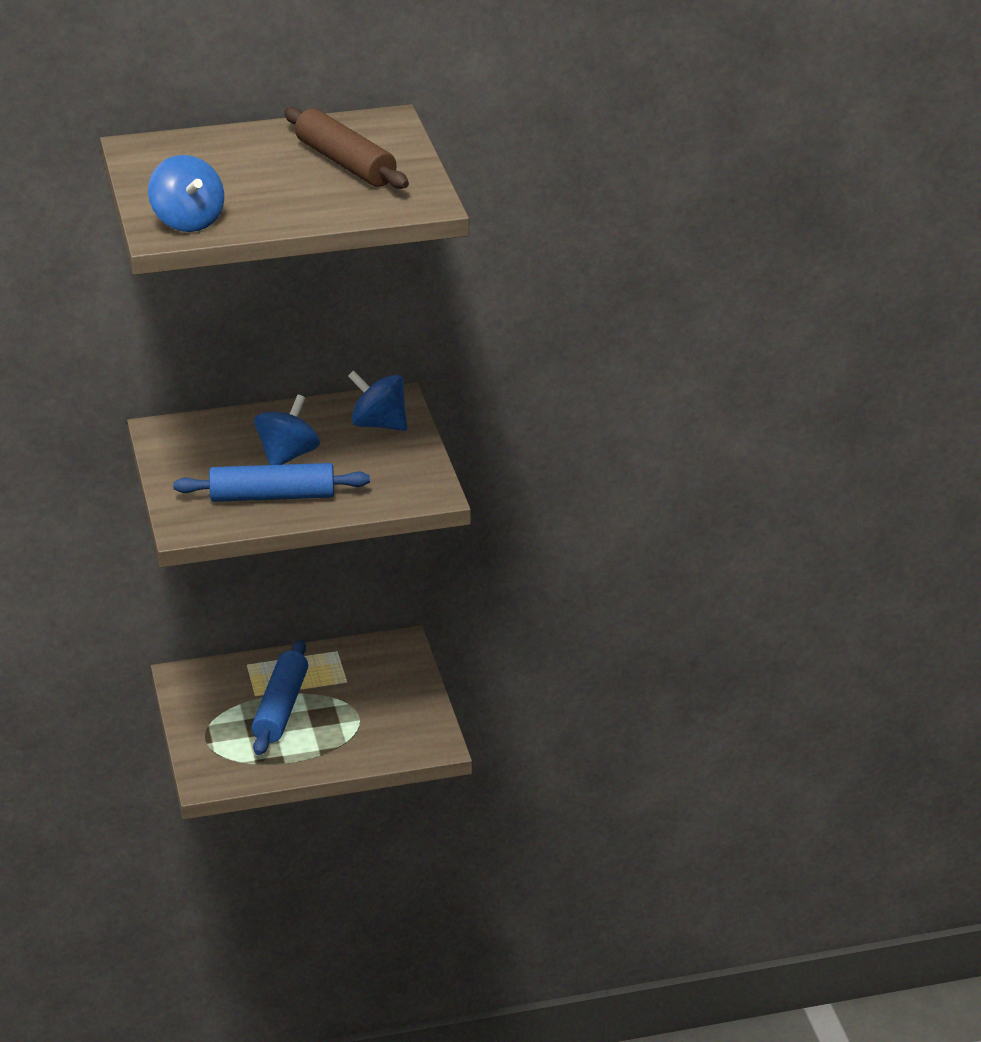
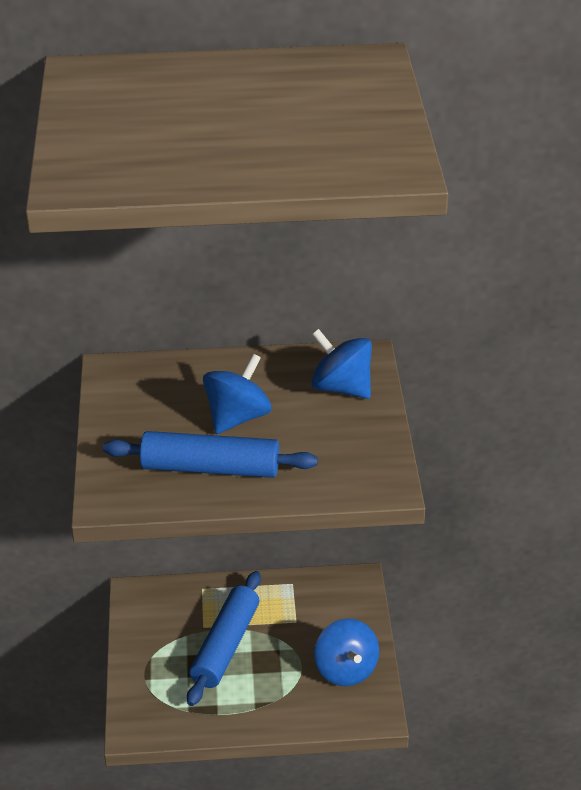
camera: 10 degrees right, 5 degrees up
blue spinning top [148,155,224,232] -> blue spinning top moved to [314,619,379,686]
brown rolling pin [284,107,409,189] -> none

